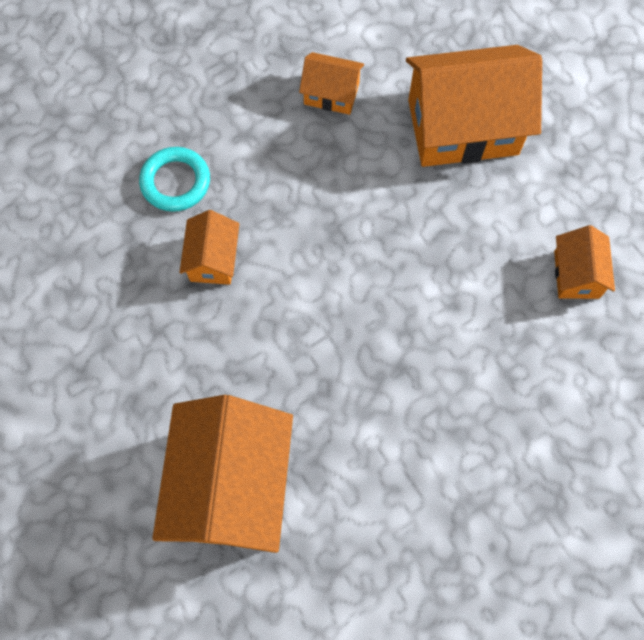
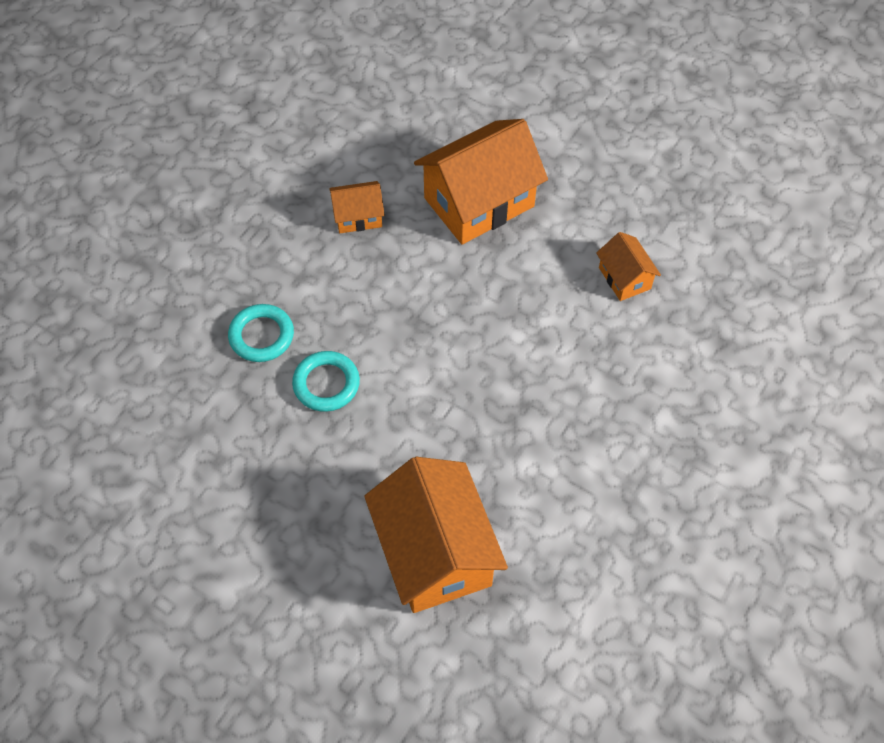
camera: 25 degrees left, 10 degrees down
orange house [179,210,239,285] -> turquoise ring [292,351,360,412]

